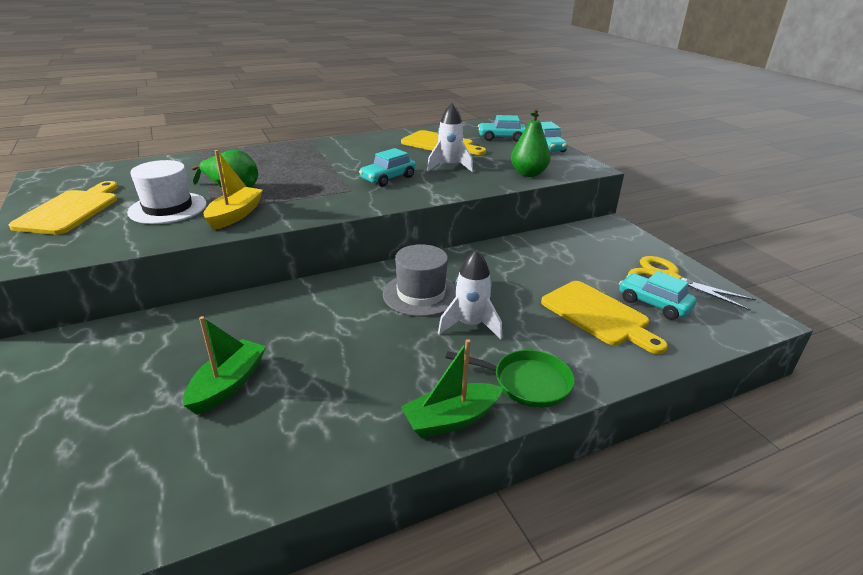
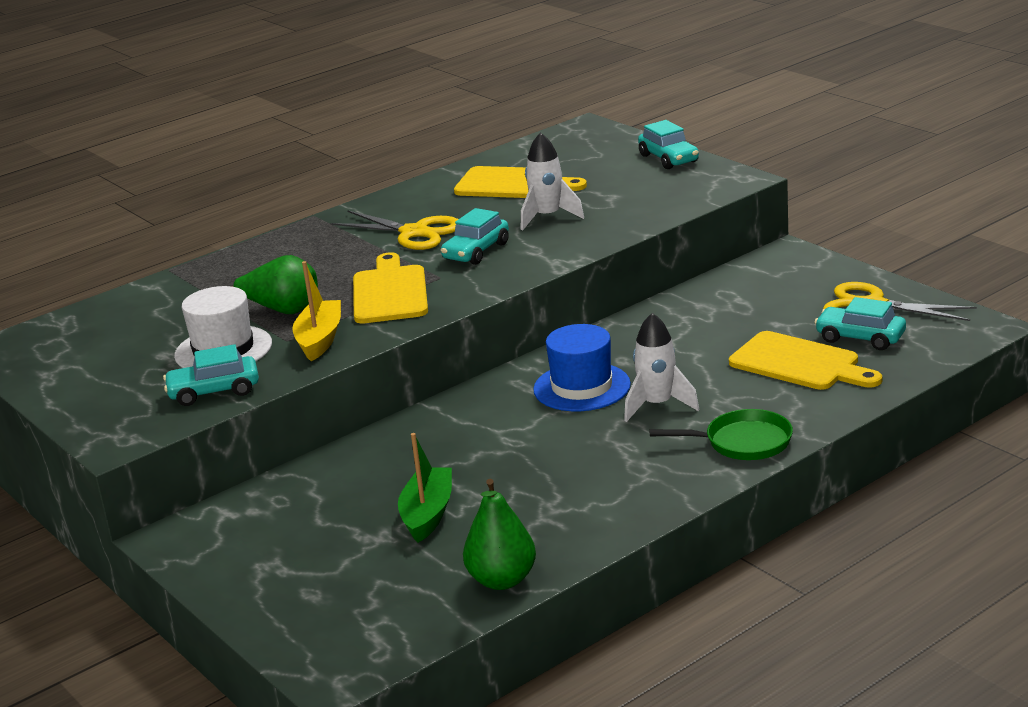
camera: 10 degrees left, 5 degrees down
yellow cutting board [9,181,118,235] -> yellow cutting board moved to [353,252,428,323]
grey hat [383,244,456,317] -> blue hat [533,324,631,411]
green boat [401,339,503,438] -> none
turquoise car [478,115,526,142] -> turquoise car moved to [163,344,259,406]
green pear [511,109,551,177] -> green pear moved to [463,479,536,590]
none -> yellow scissors [330,210,458,250]

